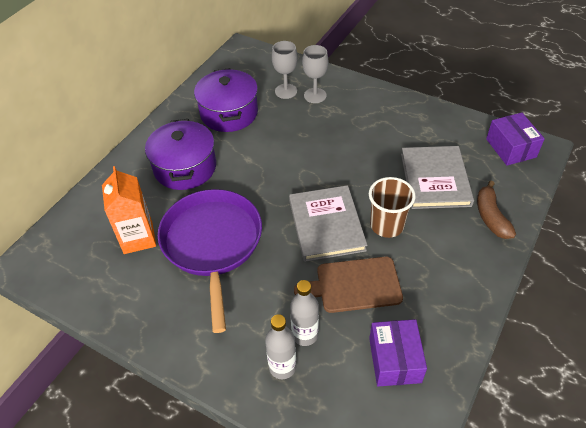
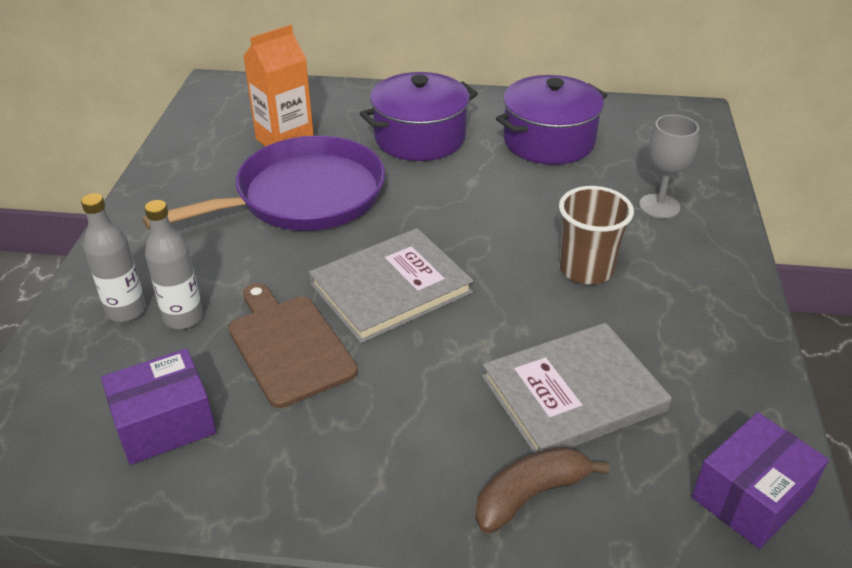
camera: 65 degrees right, 10 degrees down
grey goblet [272,41,297,99] -> none
brown cup [369,177,416,238] -> brown cup moved to [559,186,634,285]

